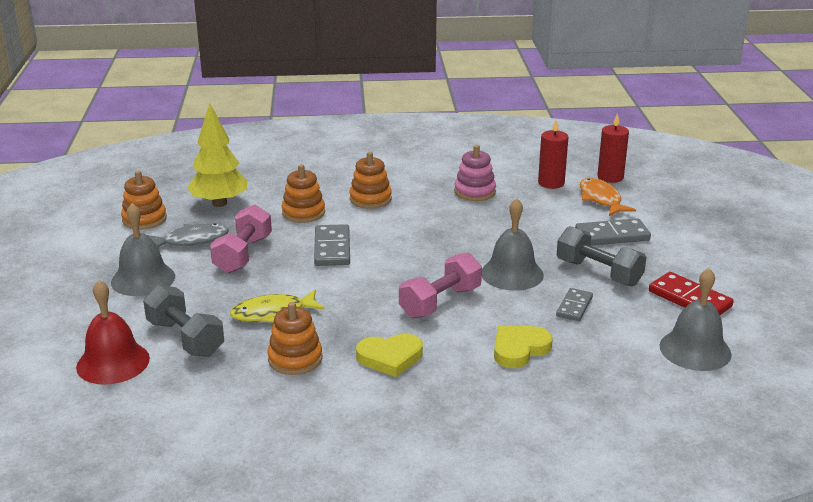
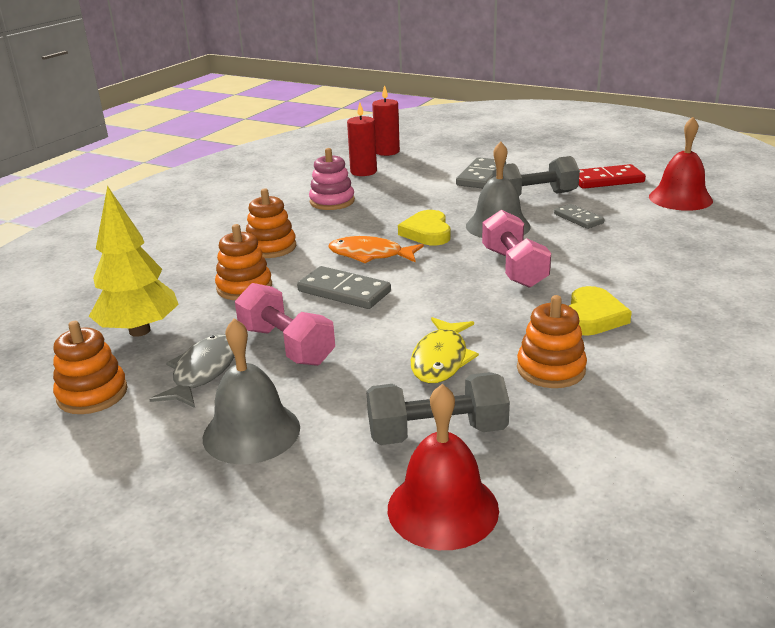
camera: 55 degrees left, 0 degrees up
yellow heart [494,326,553,368] -> yellow heart moved to [398,210,451,245]
orange fish [580,178,636,216] -> orange fish moved to [328,236,424,263]
grey bell [660,268,732,371] -> red bell [649,117,713,211]

